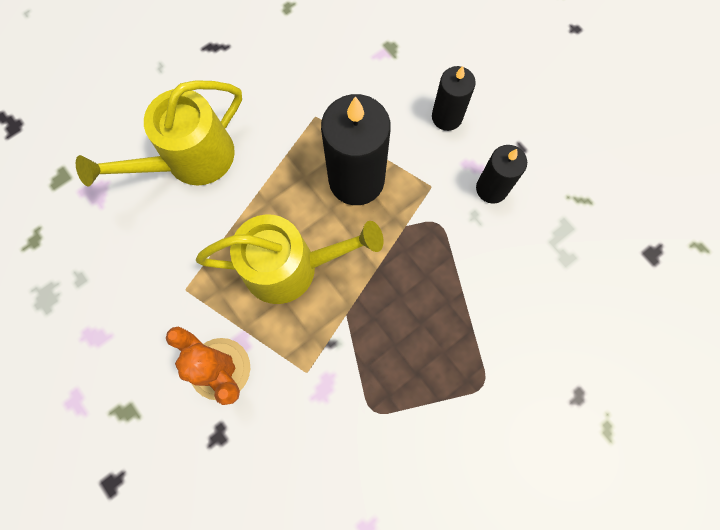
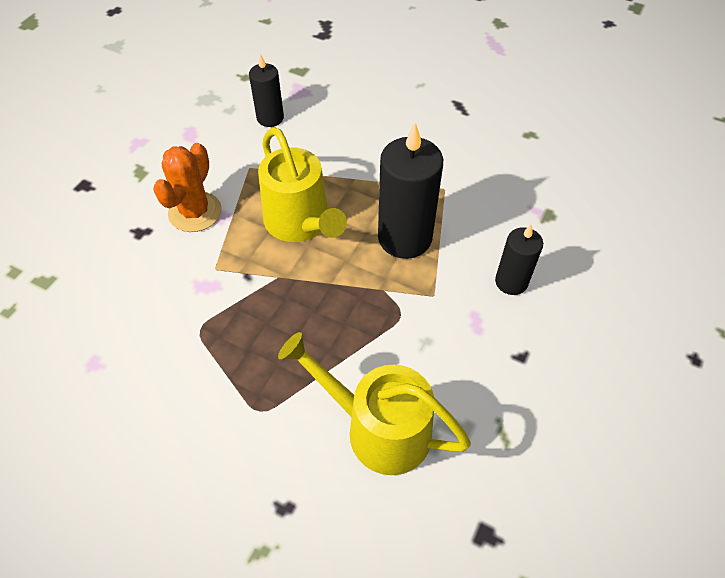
camera: 65 degrees right, 20 degrees down
yellow watering can [76,80,242,187] -> yellow watering can moved to [278,332,471,475]
black candle [476,145,527,204] -> black candle moved to [249,54,284,127]

